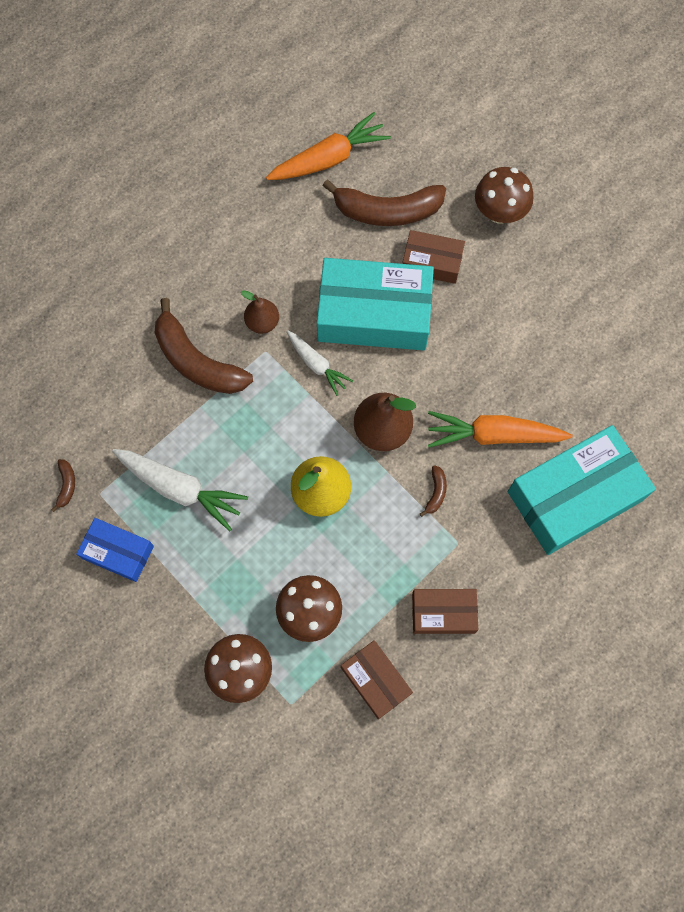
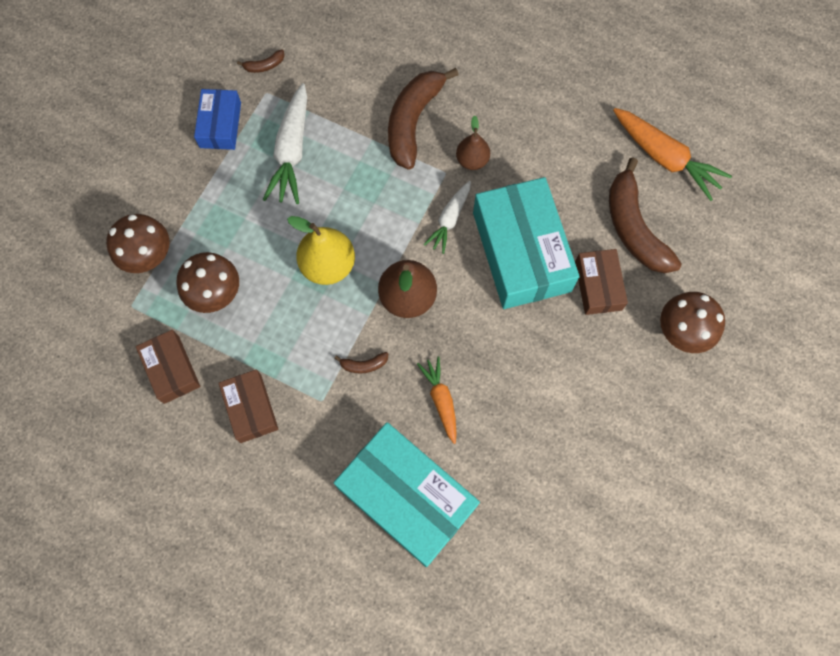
camera: 70 degrees right, 0 degrees up
brown box [341,640,413,719] -> brown box turned 60 degrees counterclockwise [136,330,200,404]
orange carrot [428,411,572,448] -> orange carrot [417,356,457,444], size x0.61

